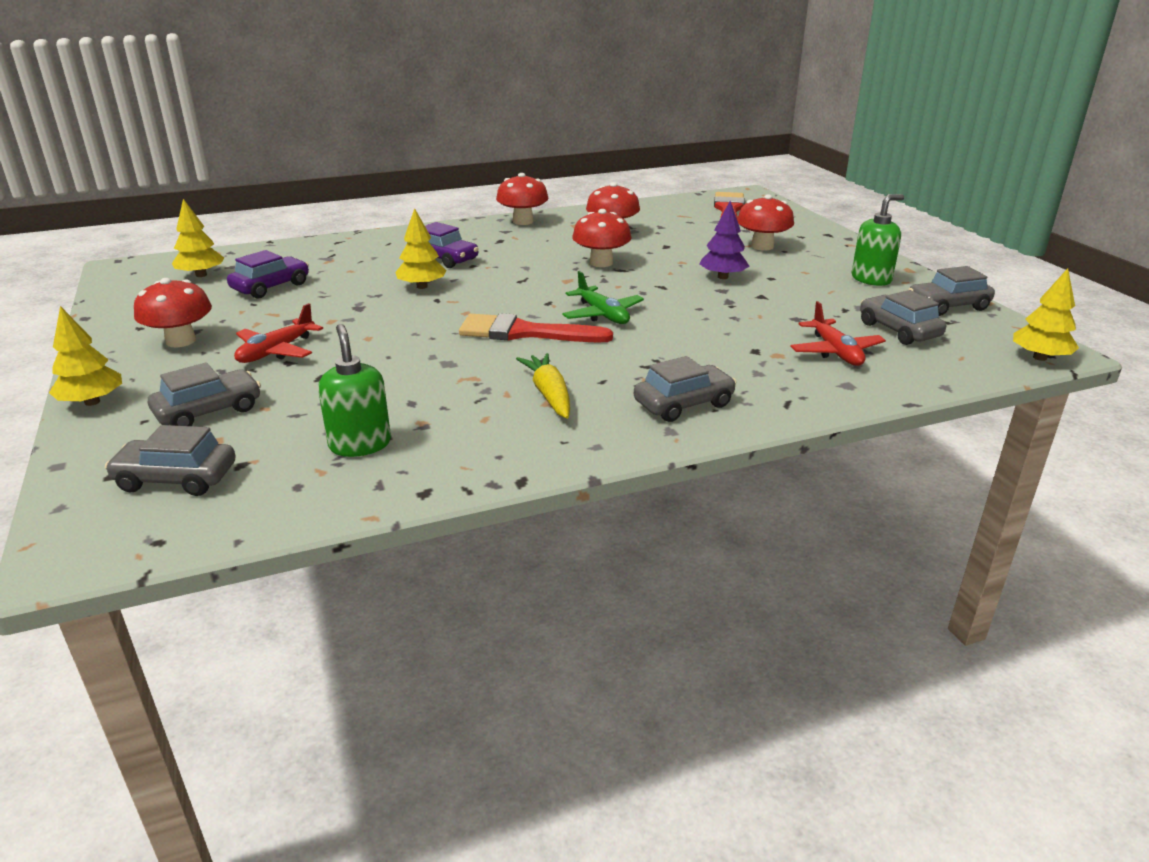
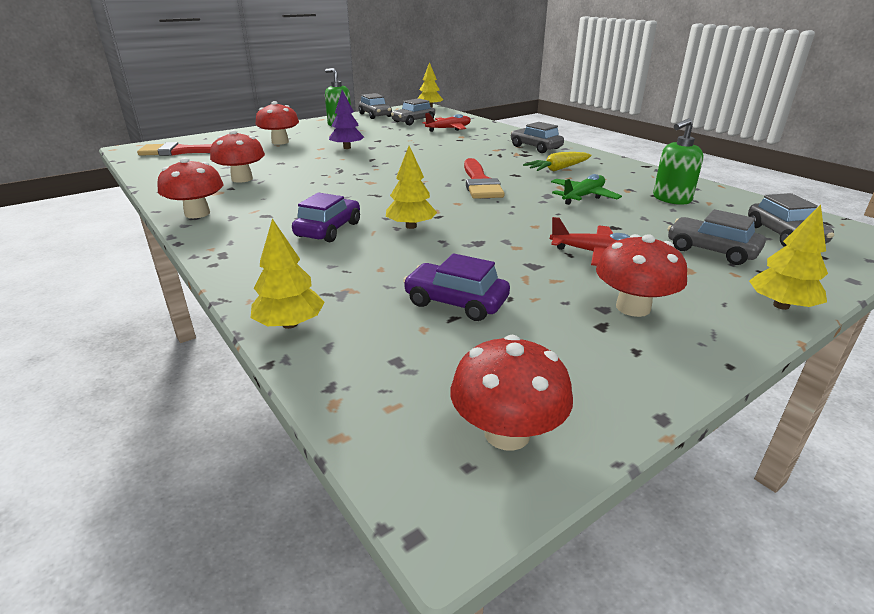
camera: 105 degrees left, 0 degrees up
yellow tree [172,199,224,277] -> yellow tree moved to [251,219,325,329]
green plane [562,271,644,324] -> green plane moved to [551,174,622,205]
red mushroom [572,209,631,267] -> red mushroom moved to [450,335,573,451]

